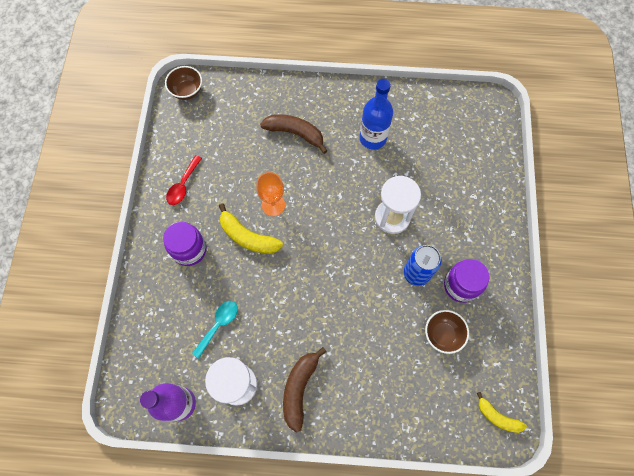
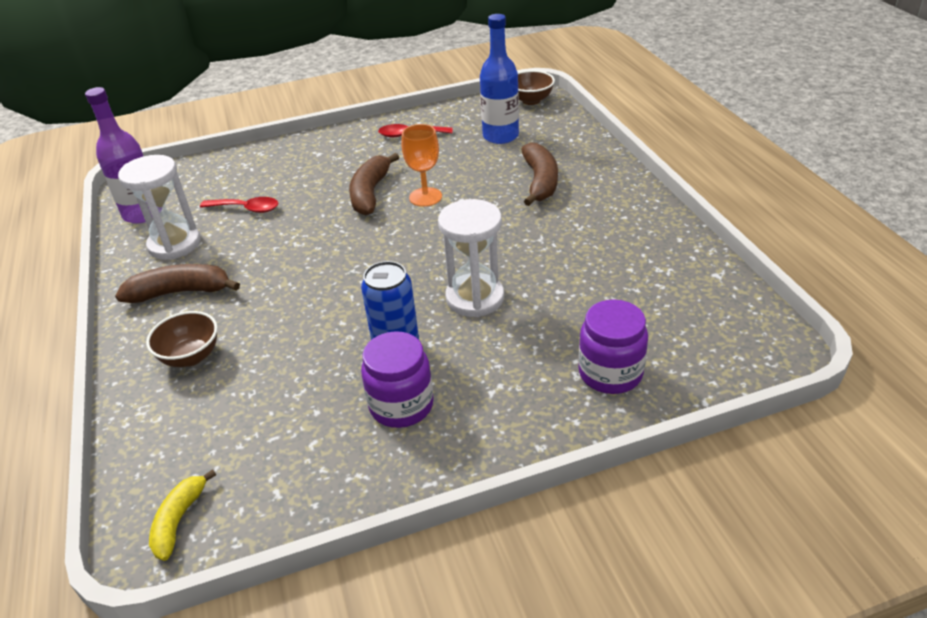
camera: 70 degrees right, 30 degrees down
purple jar [163,222,206,266] -> purple jar moved to [578,300,648,394]
turquoise spoon [192,301,238,358] -> red spoon [200,197,278,213]
yellow banana [219,204,283,254] -> brown banana [349,153,399,216]
blue bottle [359,79,393,150] -> blue bottle moved to [480,14,519,144]
brown bowl [425,310,469,354] -> brown bowl moved to [146,311,218,367]

